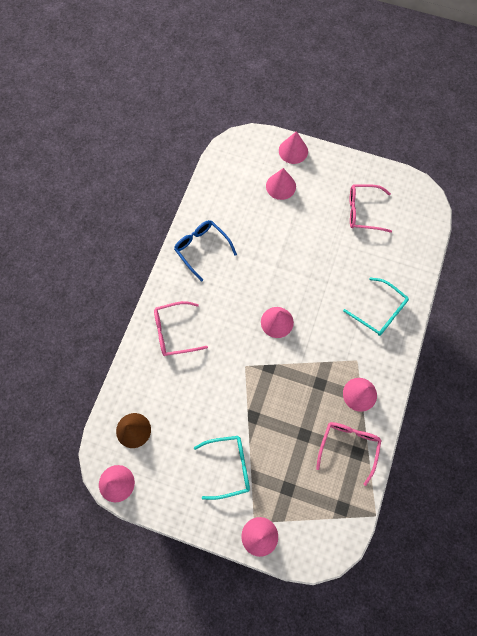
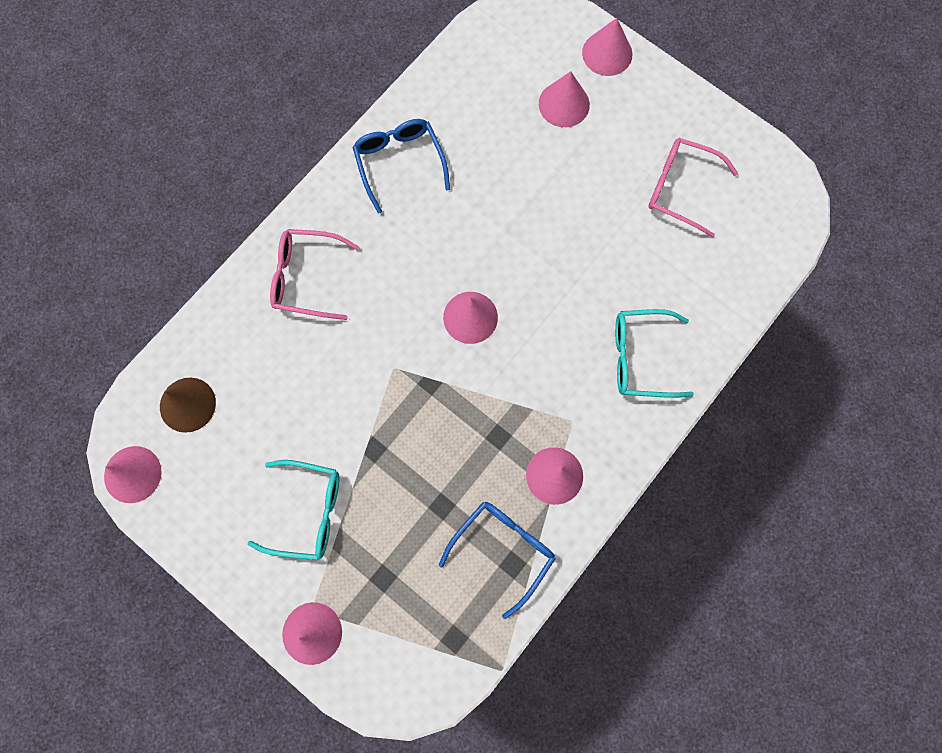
camera: 20 degrees right, 5 degrees up
pink glasses [316,422,381,486] -> blue glasses [439,502,555,619]
turquoise glasses [343,278,409,336] -> turquoise glasses turned 120 degrees clockwise [615,309,694,398]

